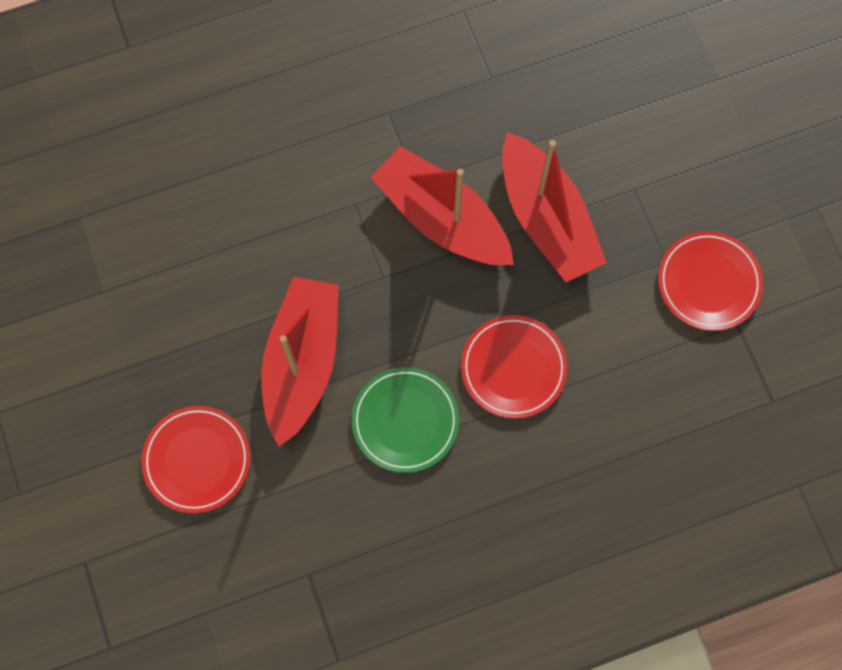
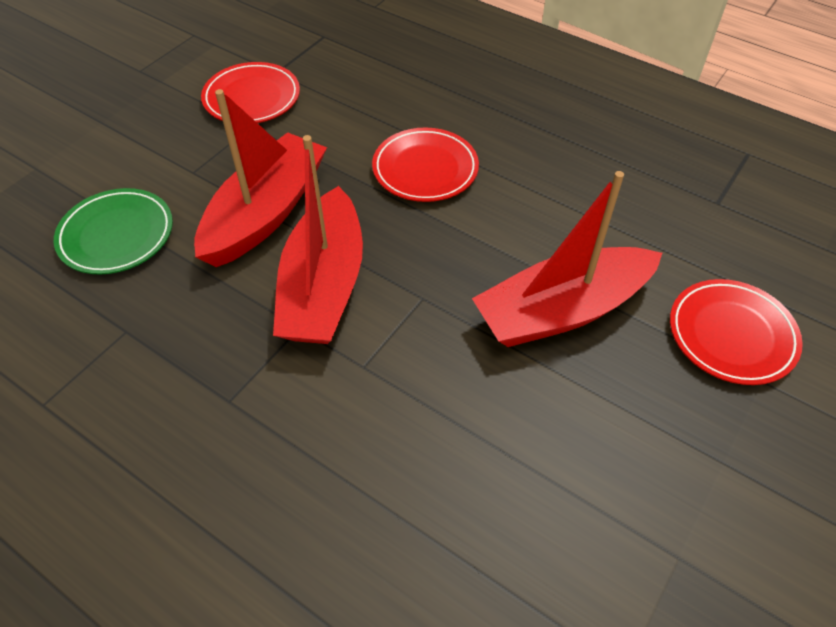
camera: 125 degrees left, 20 degrees down
green plate [351,367,459,473] -> green plate moved to [54,188,173,275]

